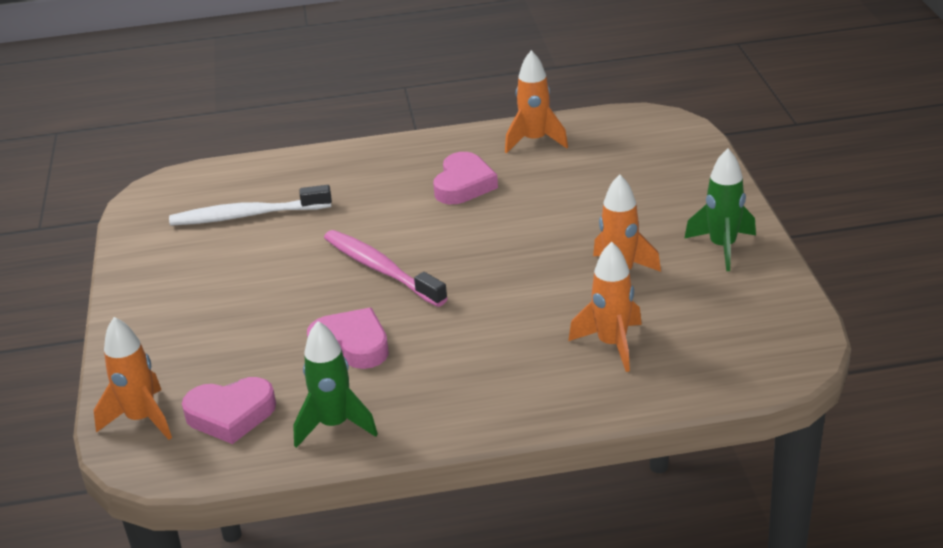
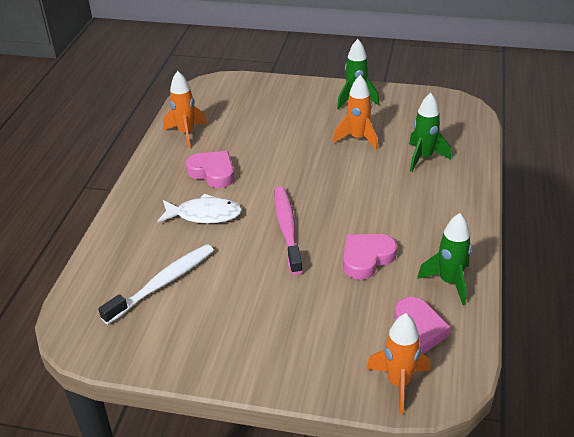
camera: 70 degrees left, 5 degrees up
white toothbrush [169,185,332,226] -> white toothbrush turned 150 degrees counterclockwise [98,244,214,324]
pink toothbrush [324,230,448,307] -> pink toothbrush turned 105 degrees clockwise [274,186,303,275]
orange rocket [568,242,642,372] -> green rocket [409,93,451,172]
none -> white fish [157,194,242,224]

